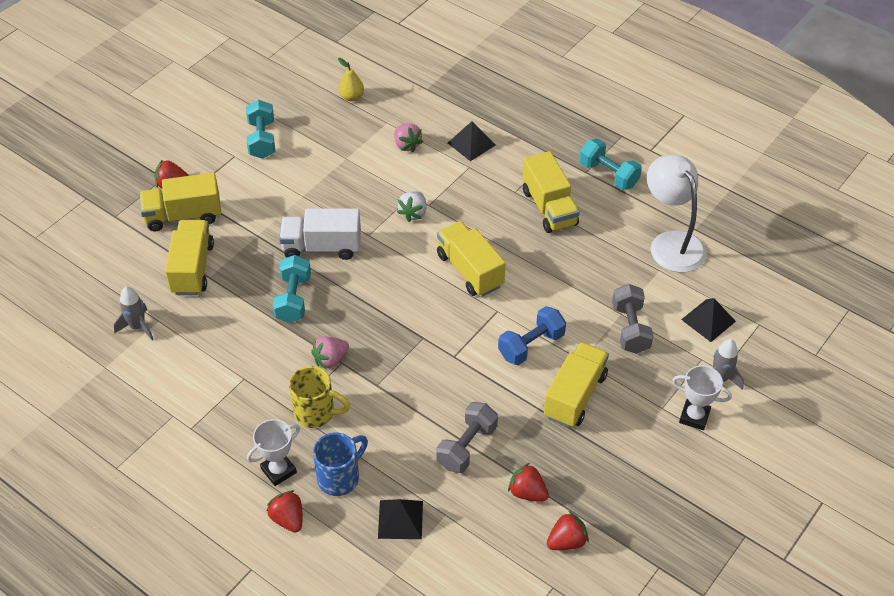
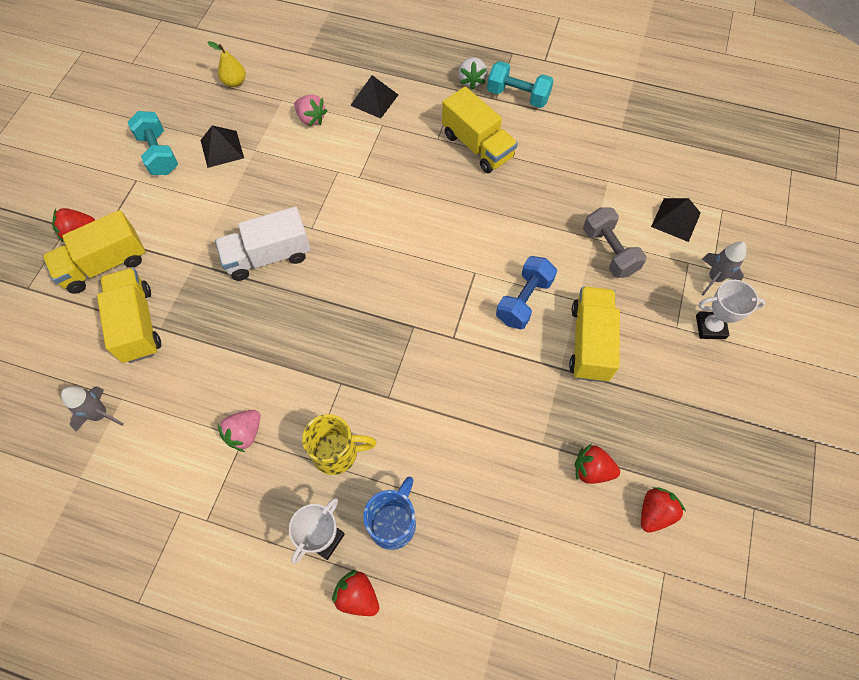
camera: 20 degrees left, 15 degrees up
turquoise dumbbell [273,255,311,323] -> none
pink strawberry [311,336,349,370] -> pink strawberry moved to [218,410,261,452]
black pyramid [378,499,423,539] -> black pyramid moved to [201,125,244,168]
white strawberry [397,191,427,222] -> white strawberry moved to [458,57,487,90]
grey dumbbell [436,402,498,473] -> none
yellow truck [437,221,506,297] -> none
white lamp [647,155,707,272] -> none

